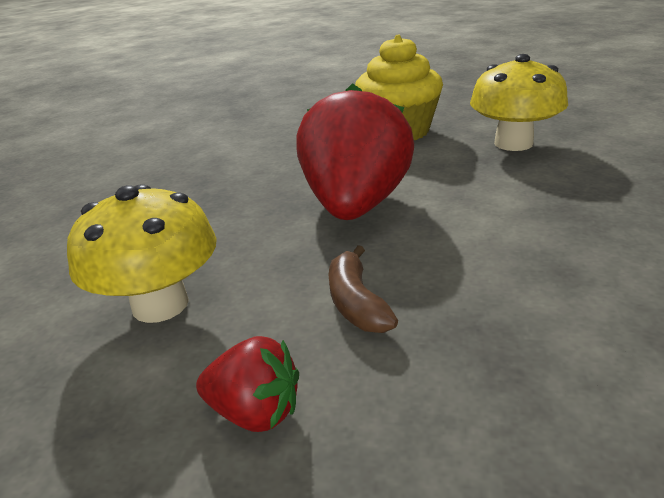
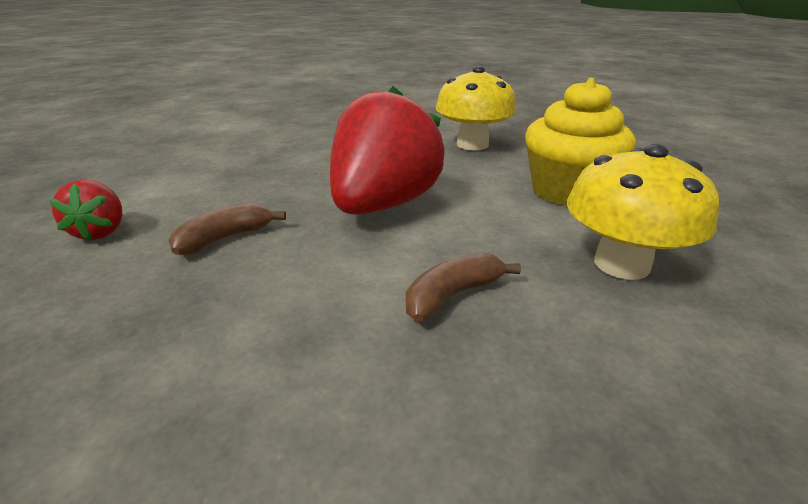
camera: 60 degrees right, 0 degrees up
yellow mushroom [67,184,217,323] -> yellow mushroom moved to [436,66,516,150]
red strawberry [297,83,414,220] -> red strawberry turned 45 degrees counterclockwise [330,86,445,215]
none -> brown banana [406,253,521,322]

